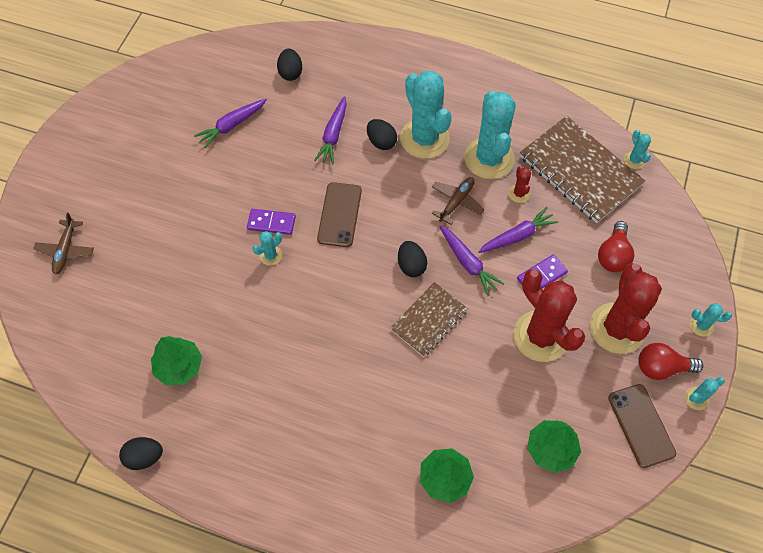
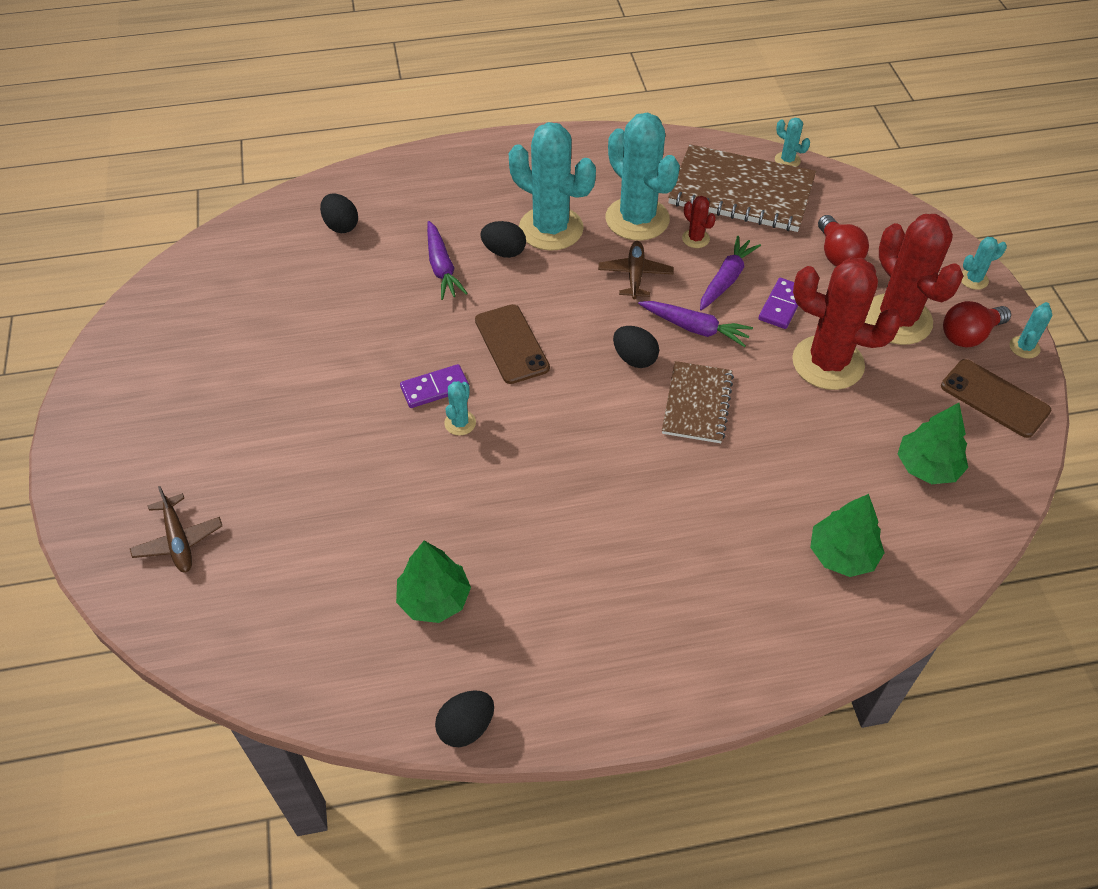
camera: 30 degrees left, 10 degrees down
purple carrot [194,99,267,148] -> none

